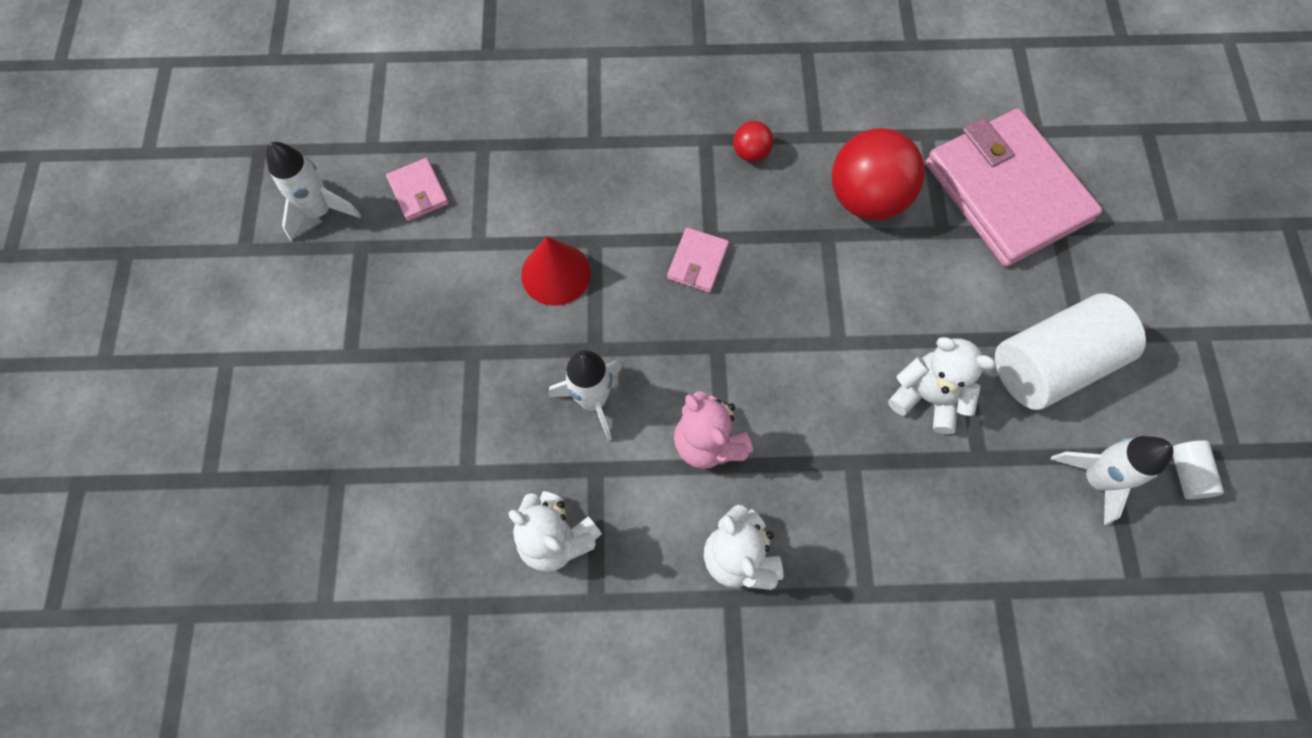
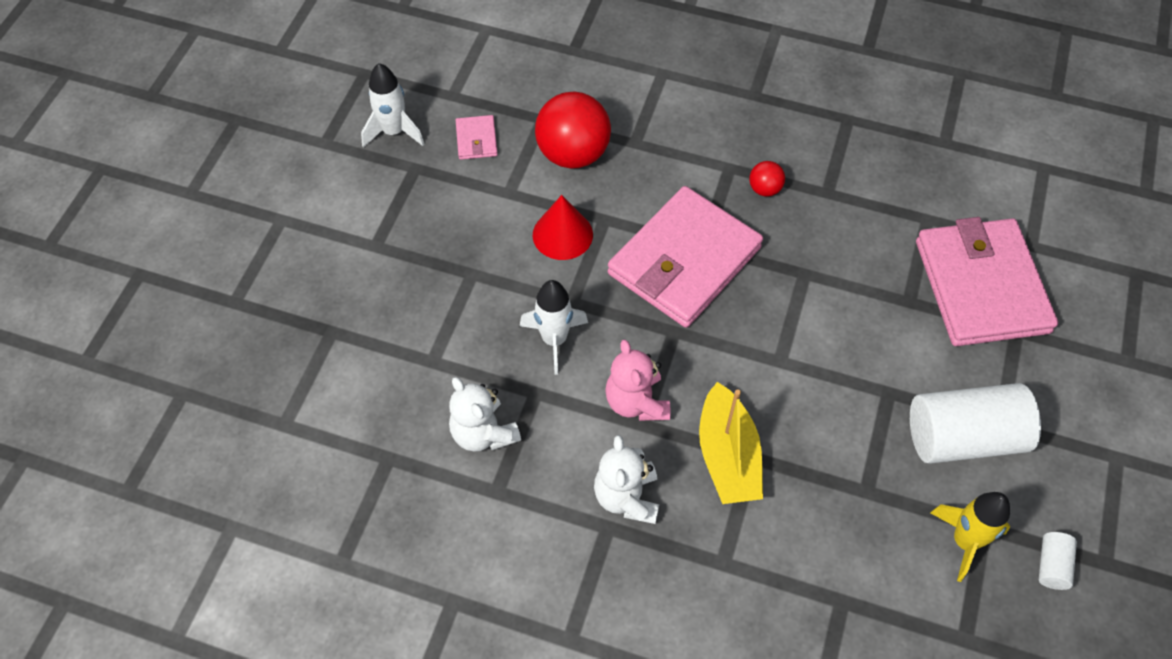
camera: 20 degrees right, 10 degrees down
pink wallet [667,228,729,292] -> pink wallet [608,186,763,328], size x2.46
red ball [832,128,925,220] -> red ball moved to [535,91,611,169]
white teddy bear [888,337,996,434] -> none
white rocket [1050,436,1173,525] -> yellow rocket [930,492,1010,582]
none -> yellow boat [699,382,763,504]

